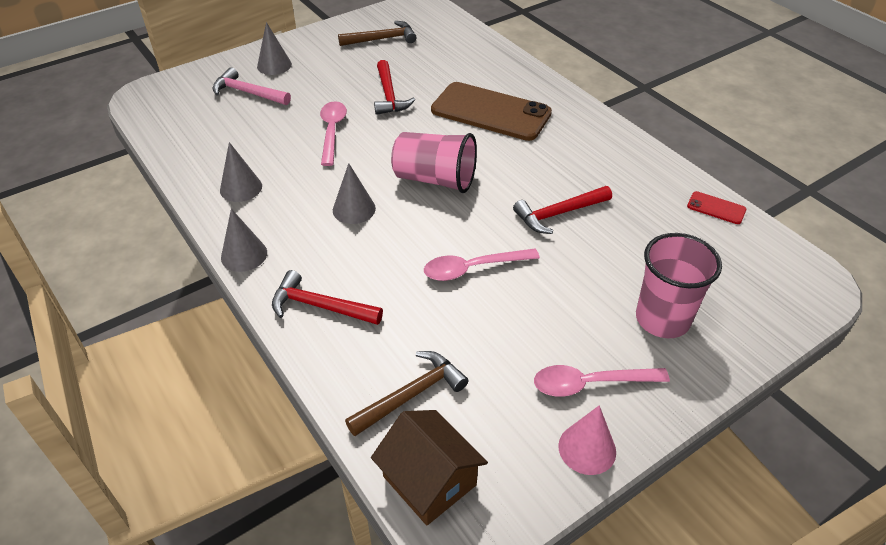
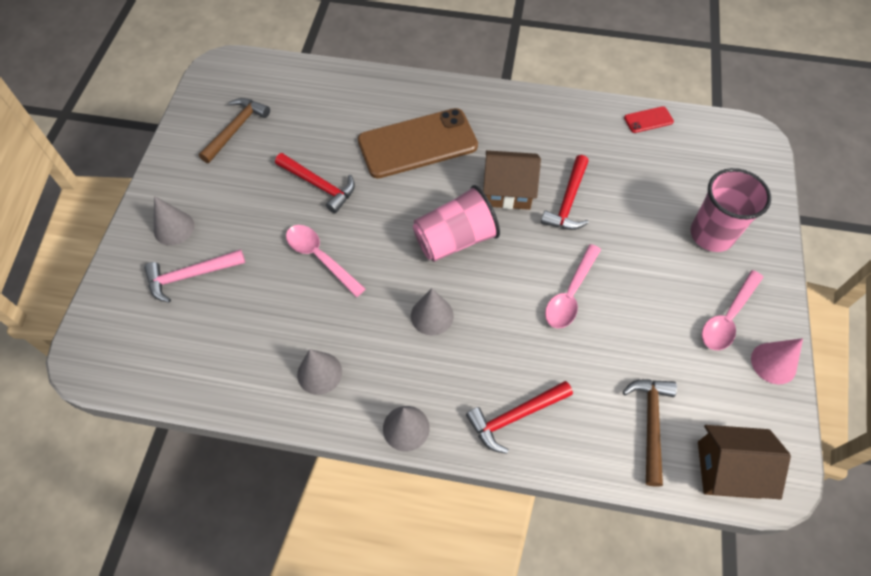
camera: 45 degrees left, 15 degrees up
none -> brown house [483,150,541,210]

